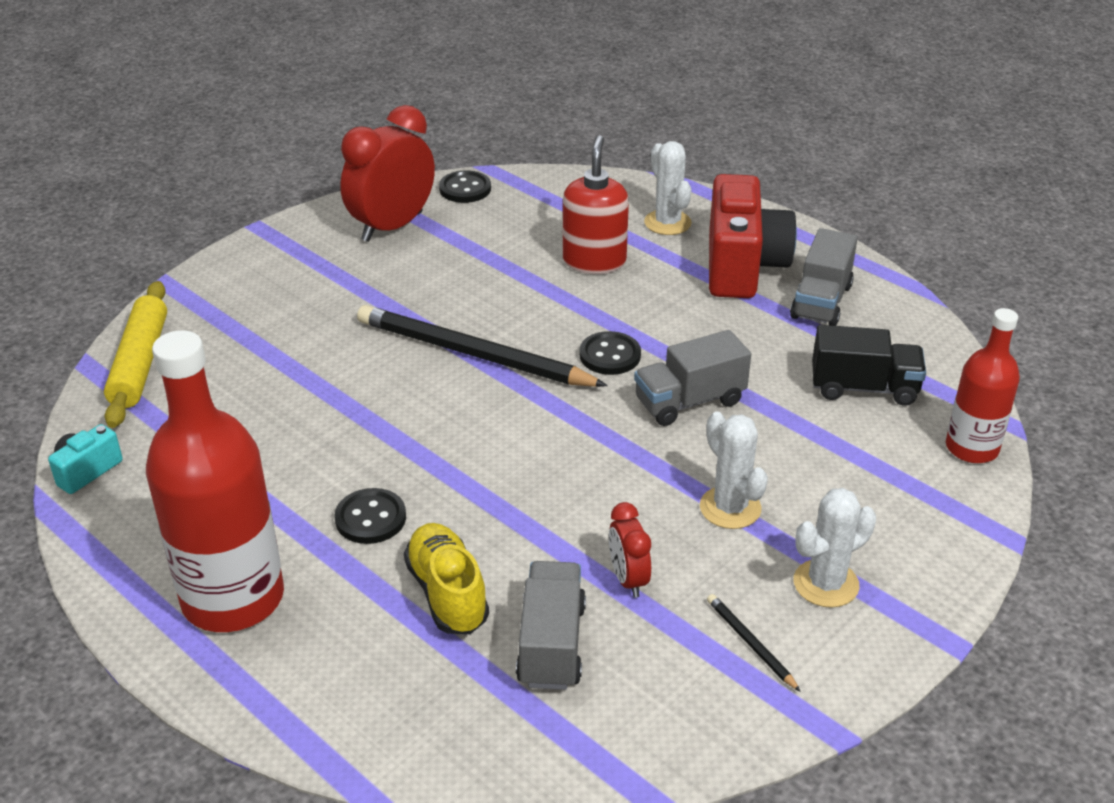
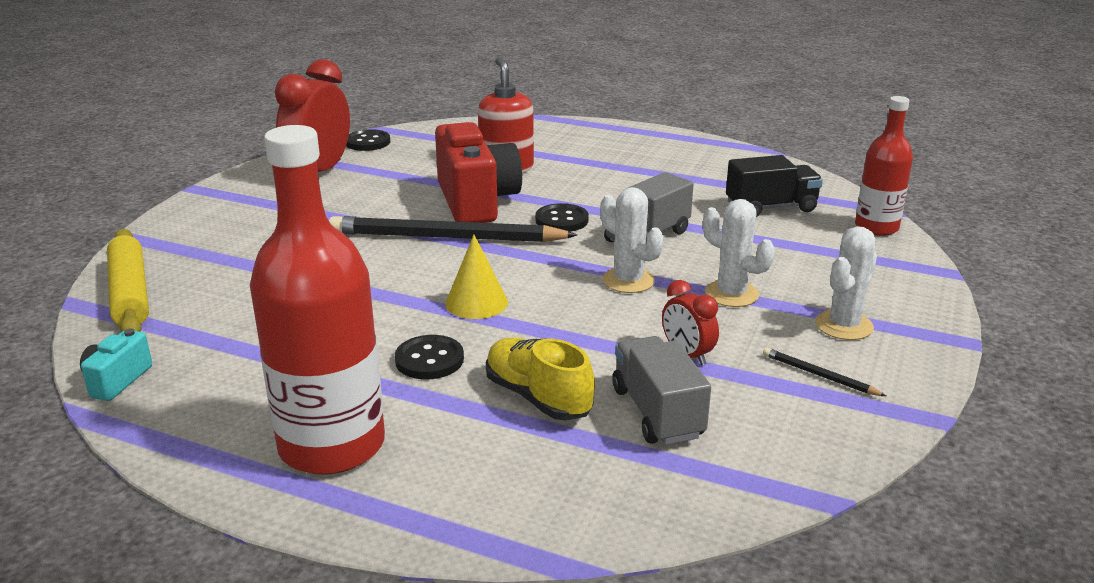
camera: 20 degrees left, 10 degrees down
white cactus [644,141,692,235] -> white cactus moved to [600,187,663,293]
red camera [709,174,797,298] -> red camera moved to [435,122,522,223]
grey truck [790,228,858,326] -> none
none -> yellow cone [445,235,508,319]

